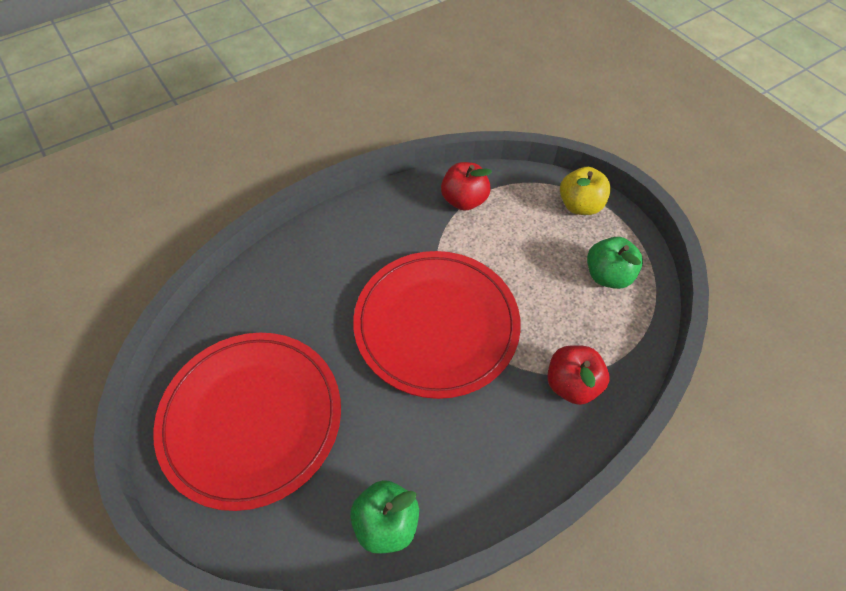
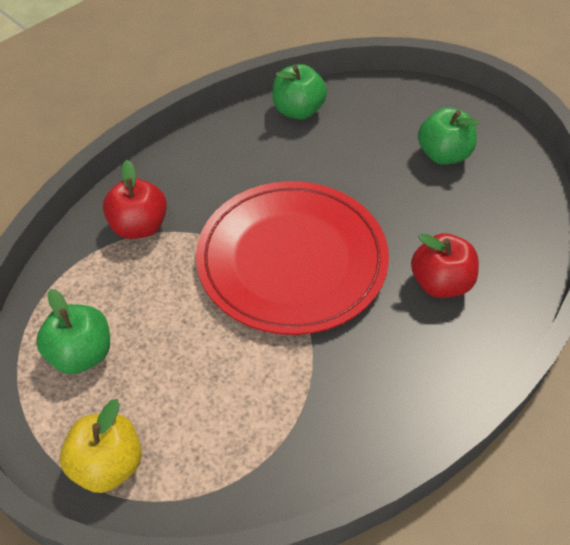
camera: 170 degrees right, 5 degrees down
red plate [153,333,341,511] -> green apple [418,107,479,165]
red apple [441,162,492,211] -> red apple moved to [411,233,479,298]

